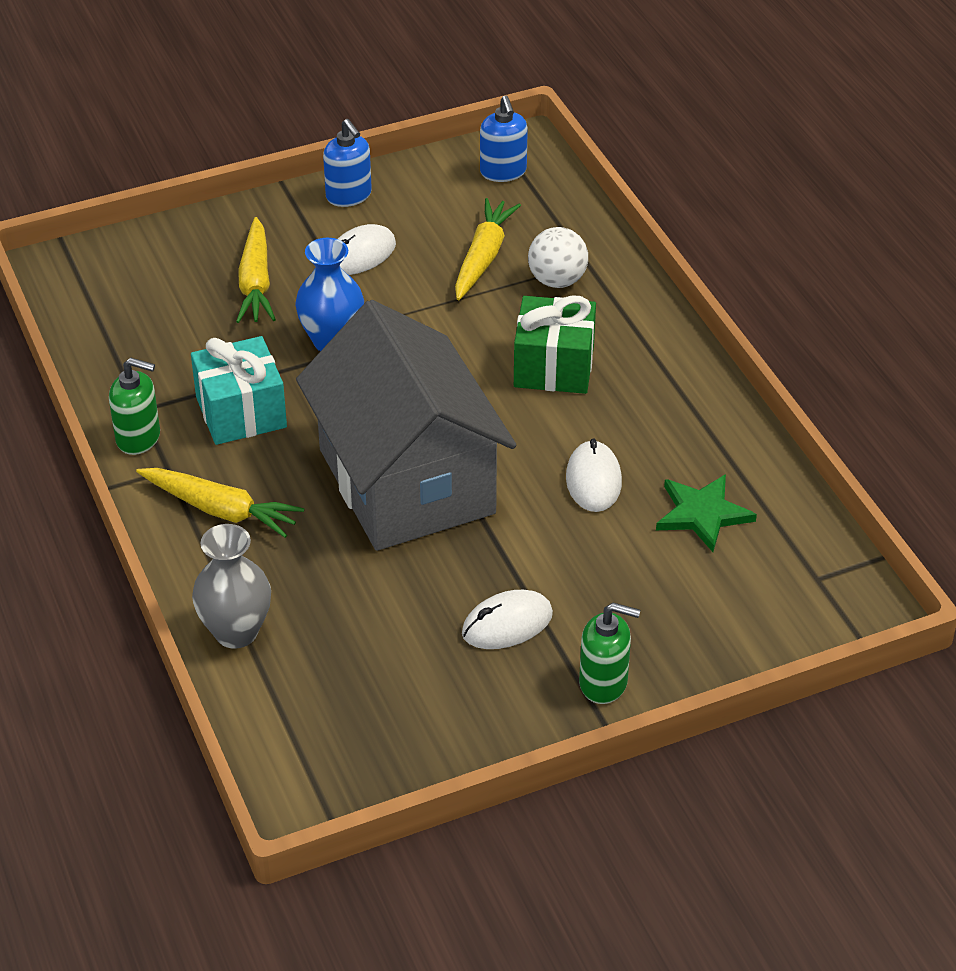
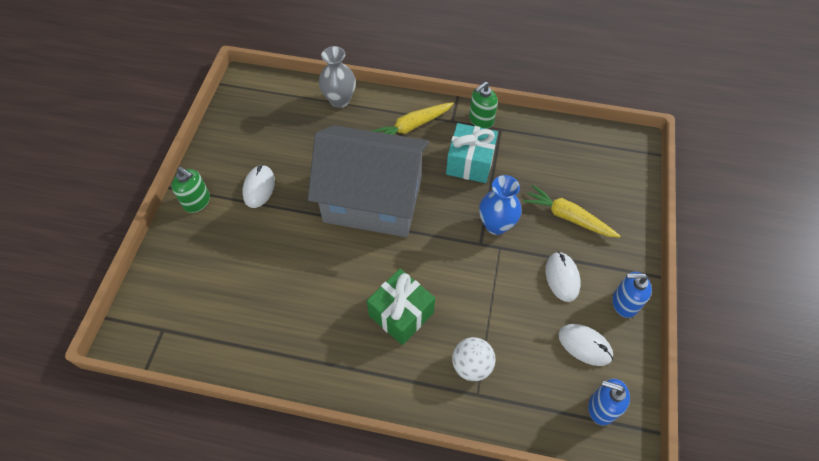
camera: 125 degrees right, 15 degrees up
yellow carrot [455,198,521,300] -> none
white mouse [566,438,622,512] -> white mouse moved to [558,324,613,366]
green soap dispenser [579,603,640,704] -> green soap dispenser turned 105 degrees counterclockwise [172,167,210,213]
green star [656,474,757,552] -> none

